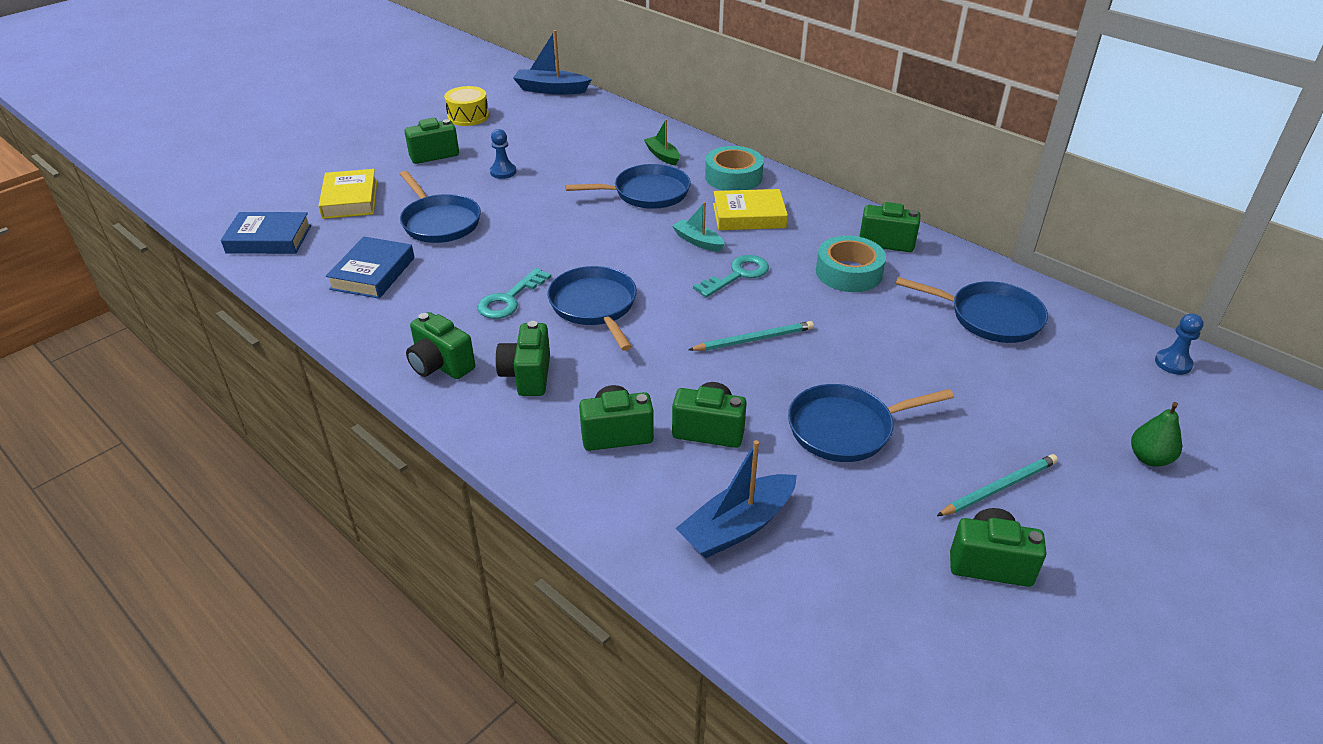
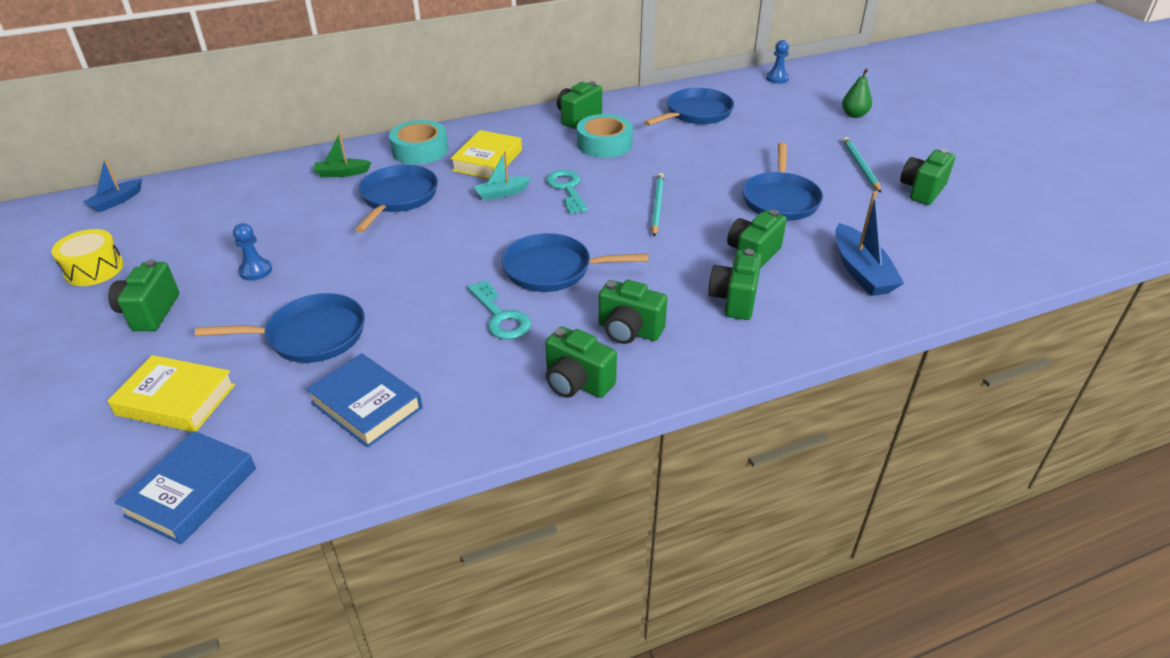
camera: 65 degrees left, 0 degrees up
green camera [406,312,475,379] -> green camera turned 60 degrees clockwise [545,326,617,398]
blue boat [513,30,592,94] -> blue boat [83,158,142,212], size x0.61

